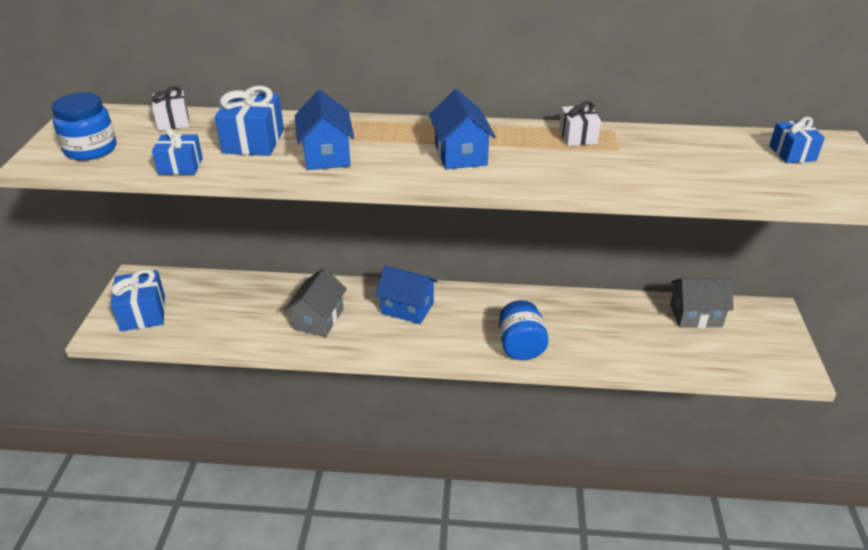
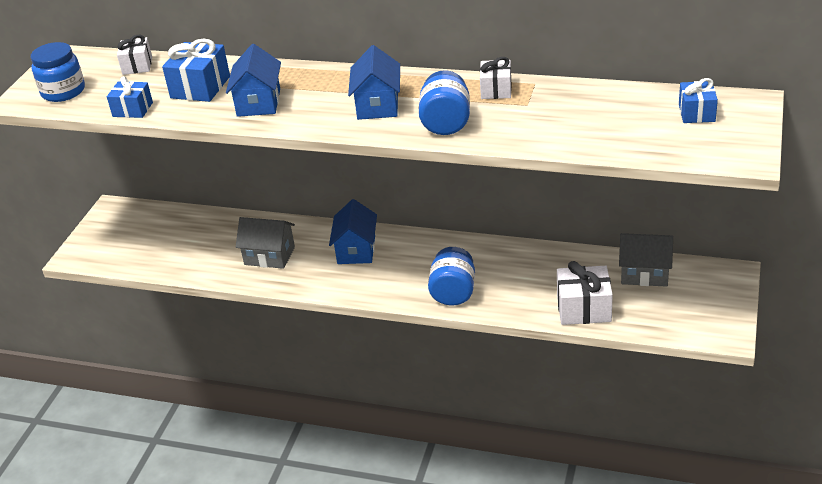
camera: 15 degrees right, 0 degrees up
blue gift [111,269,165,331] -> none
grey house [284,268,347,337] -> grey house turned 75 degrees clockwise [236,217,295,269]
blue house [375,266,438,324] -> blue house turned 60 degrees clockwise [329,199,377,264]
none -> blue jar [419,70,470,135]
none -> white gift [557,261,613,325]

